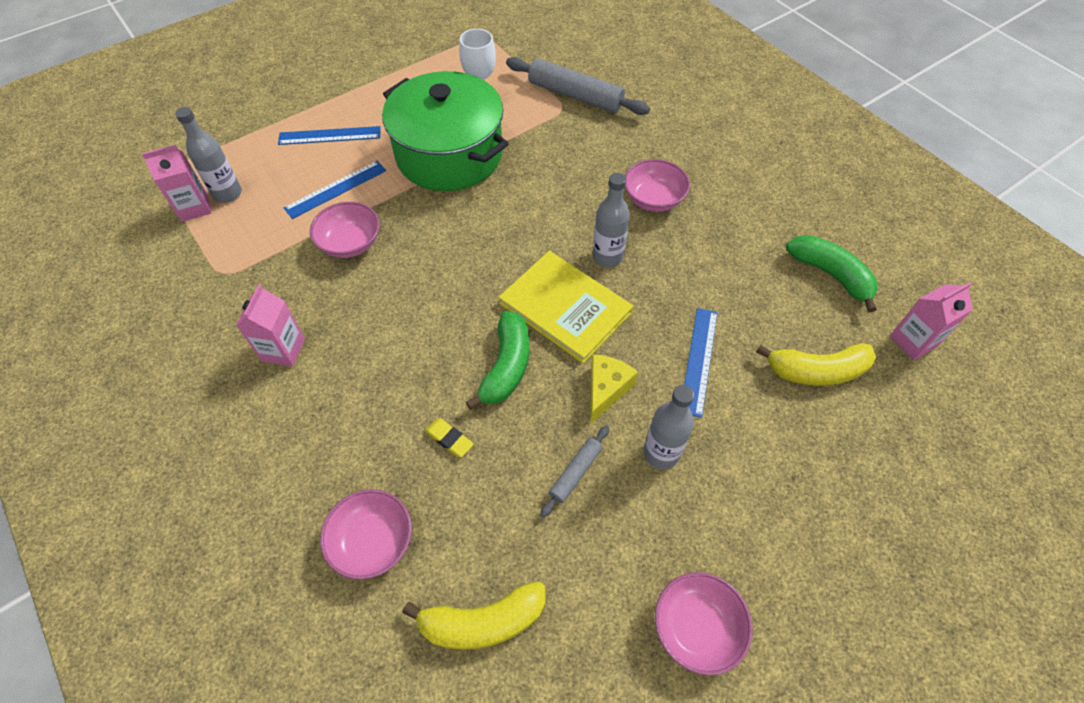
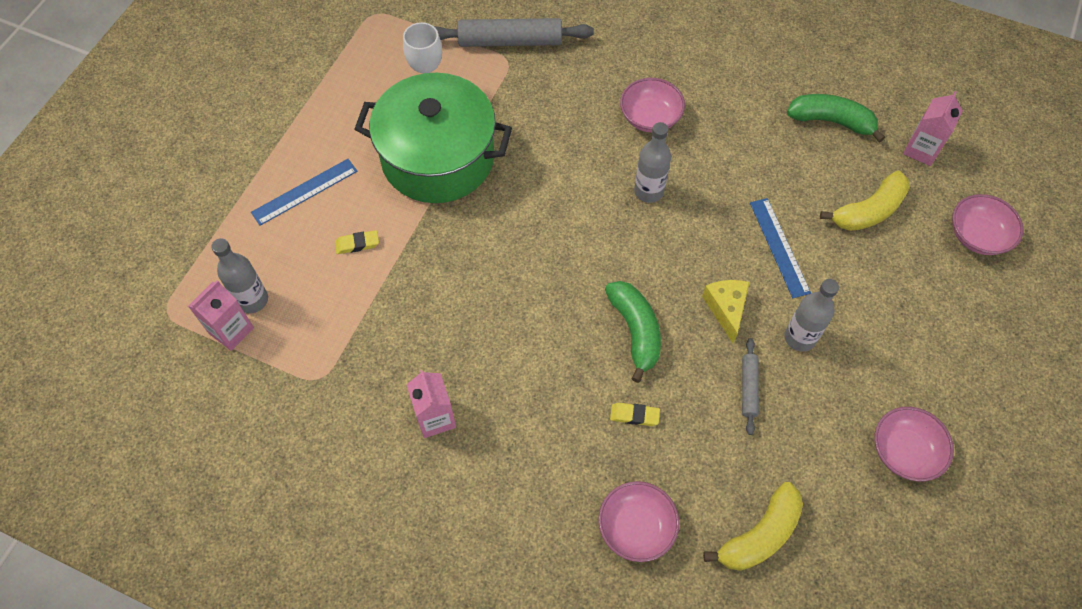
camera: 30 degrees left, 5 degrees up
blue ruler [284,161,386,219] -> yellow eraser [335,230,379,254]
pink bowl [310,202,380,258] -> pink bowl moved to [952,194,1024,255]
yellow book [499,251,633,364] -> none

